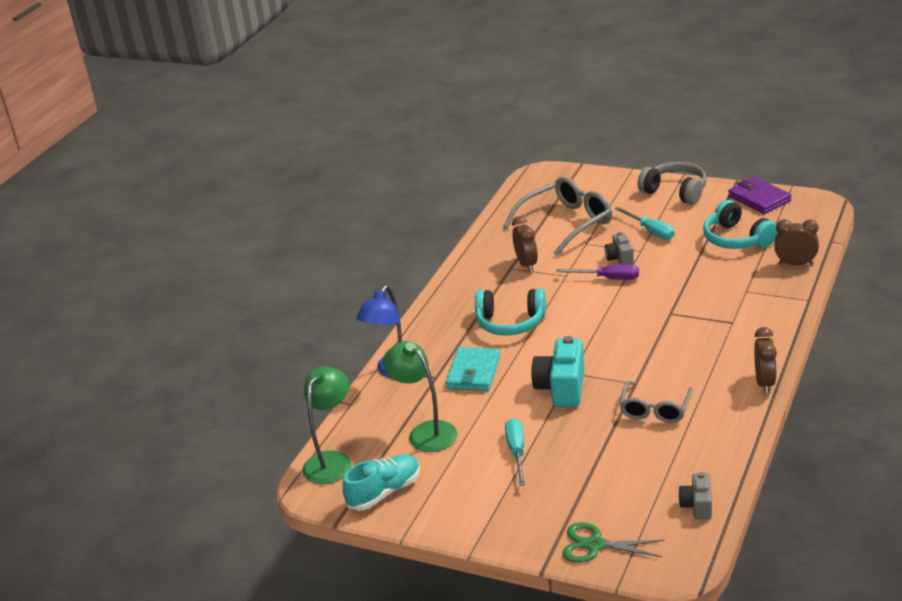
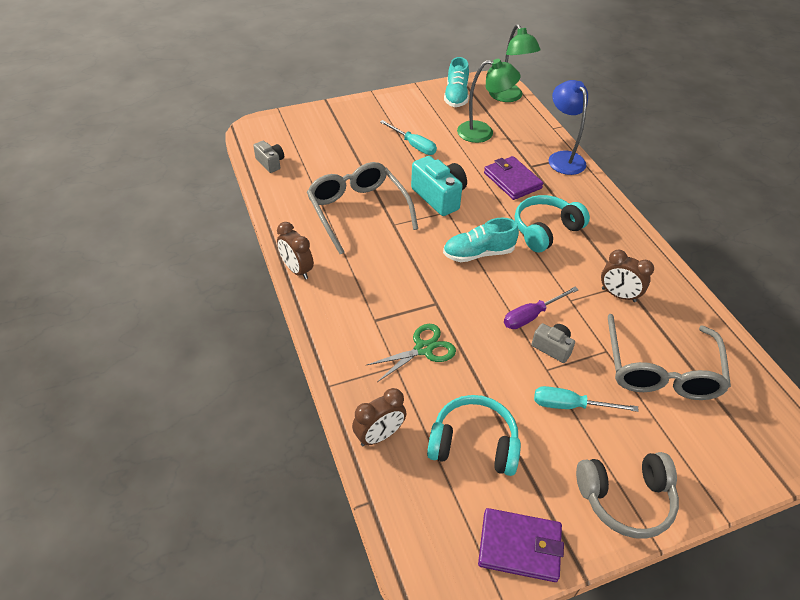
camera: 130 degrees right, 15 degrees up
turquoise wallet [446,347,500,391] -> purple wallet [484,156,543,200]
green scissors [562,522,664,563] -> green scissors moved to [367,324,456,382]
grey glasses [619,381,693,423] -> grey glasses [307,162,418,255], size x1.61
none -> turquoise shoe [443,218,519,262]

